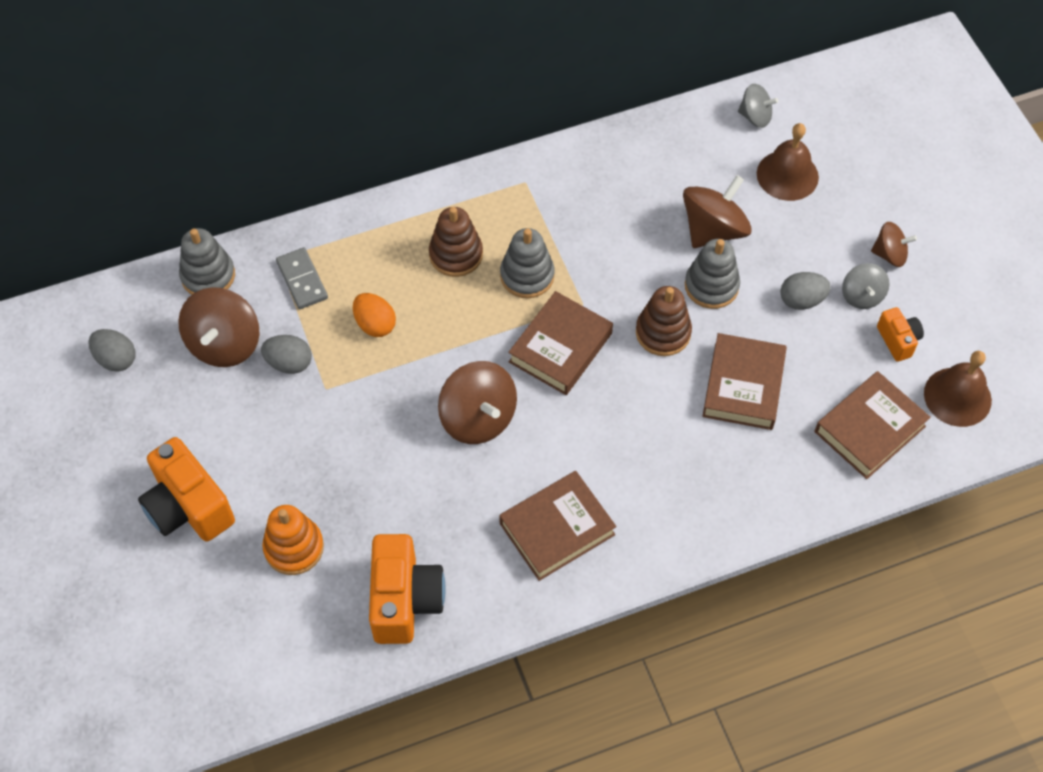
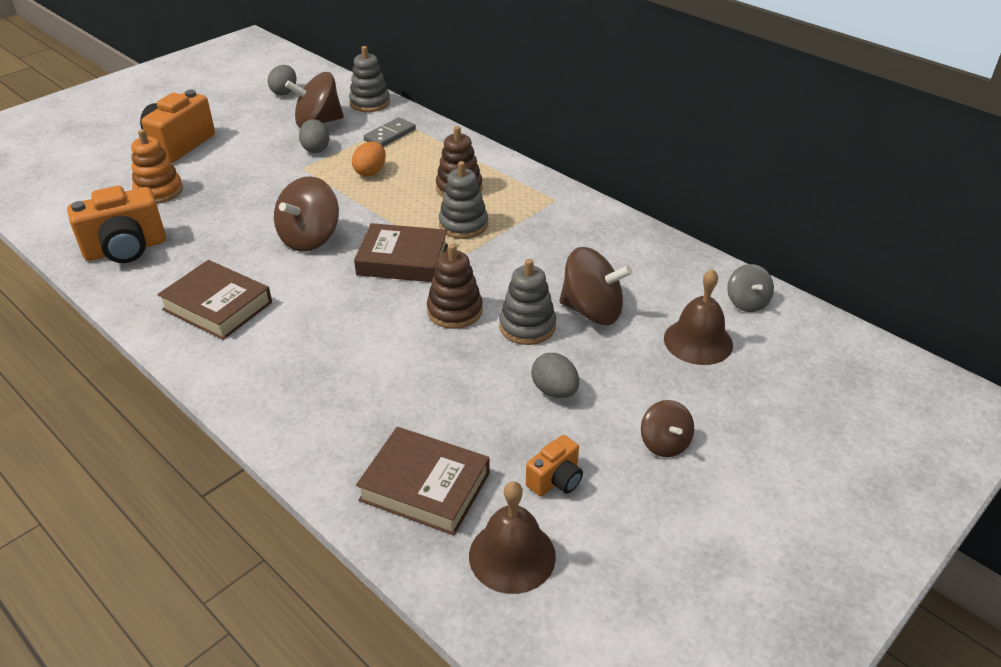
camera: 65 degrees right, 20 degrees down
brown book [702,333,787,430] -> none
grey spinning top [842,263,890,309] -> none

